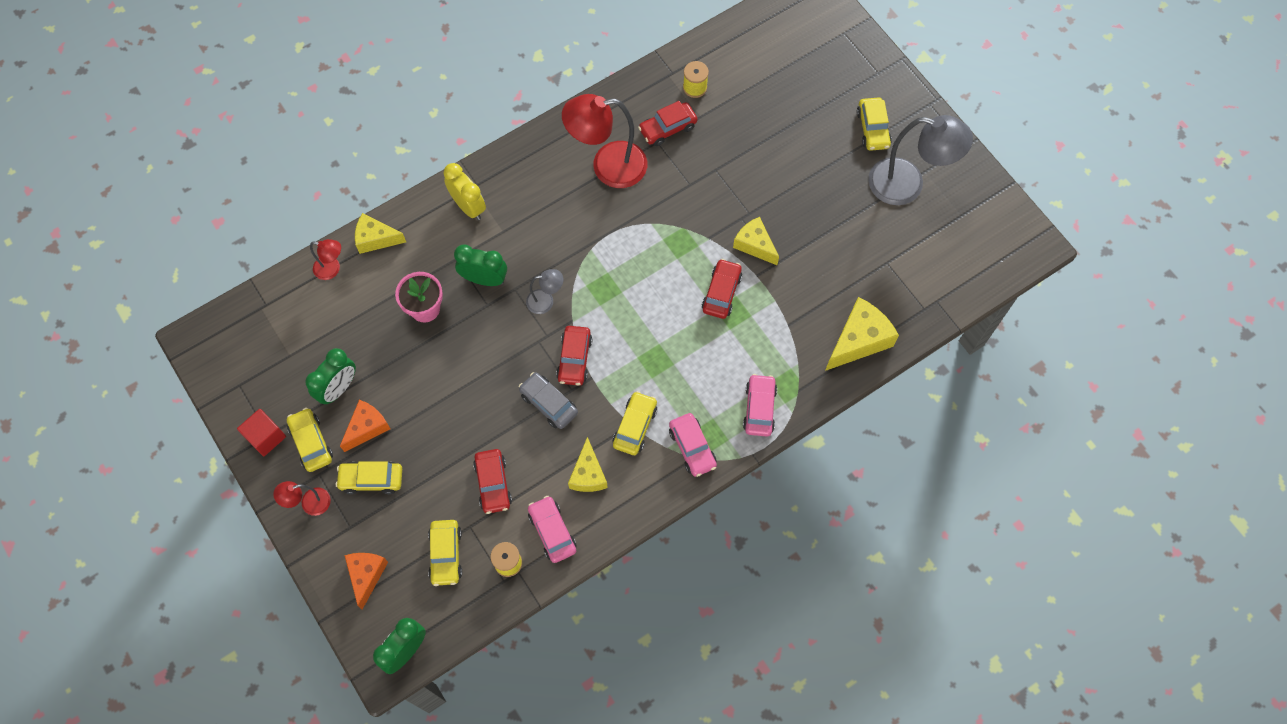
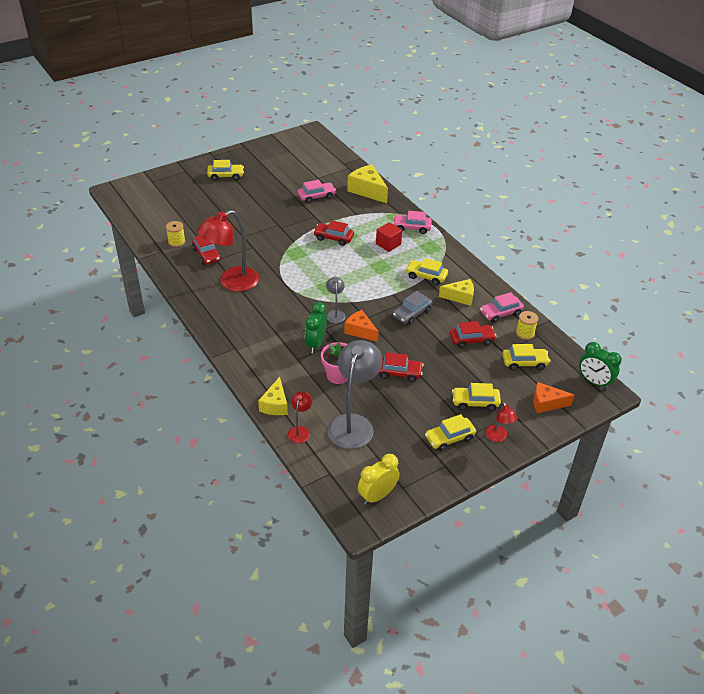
camera: 90 degrees left, 25 degrees down
red cube [237,409,286,456] -> red cube moved to [376,222,402,252]
green clock [305,348,356,404] -> none
yellow car [336,461,402,494] -> yellow car turned 90 degrees clockwise [452,383,501,411]
orange cheese [340,400,390,452] -> orange cheese moved to [344,310,379,342]
yellow clock [443,163,486,220] -> yellow clock moved to [358,454,399,505]
red car [556,326,592,386] -> red car moved to [378,352,423,382]
red lamp [562,94,647,188] -> red lamp turned 60 degrees clockwise [197,210,259,292]
pink car [669,413,717,477] -> pink car moved to [297,180,336,203]
yellow cheese [733,217,779,265] -> none
grey lamp [868,115,973,205] -> grey lamp moved to [327,340,382,449]

